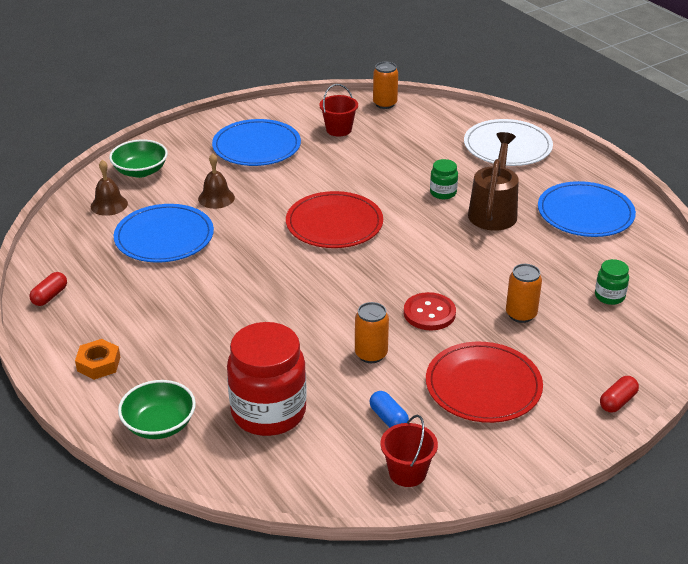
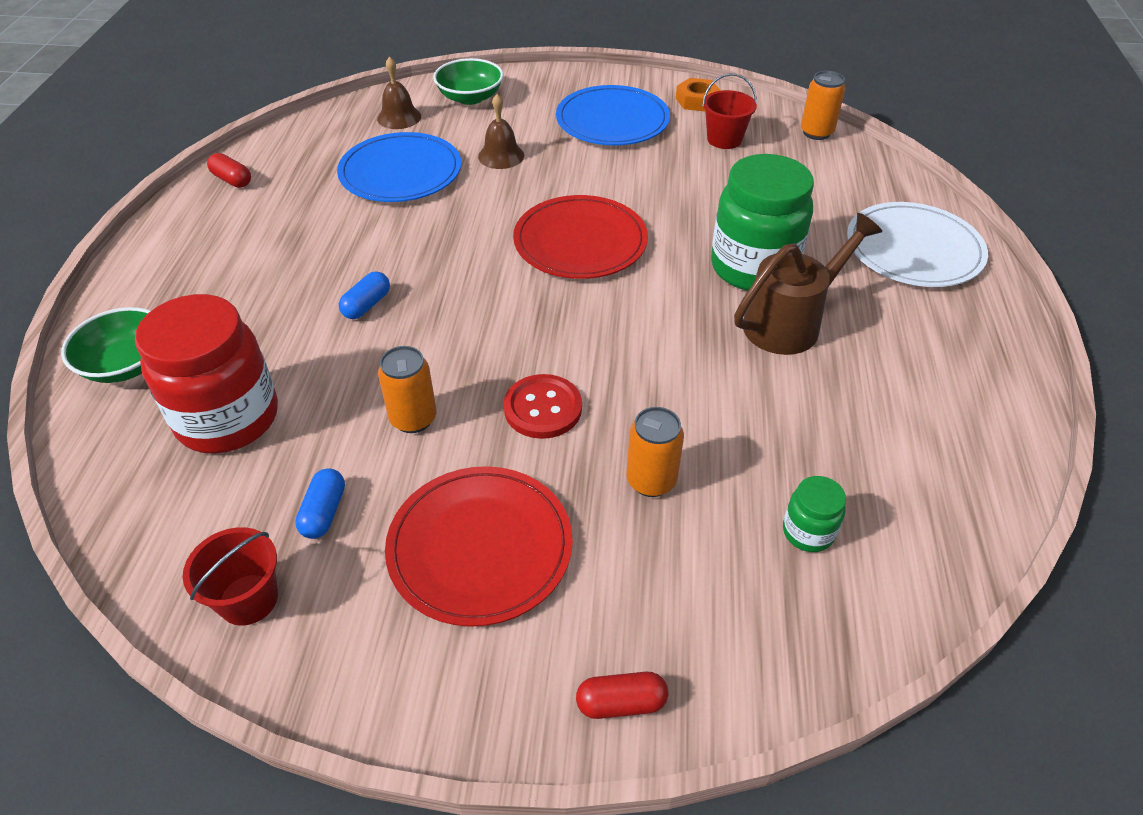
camera: 40 degrees right, 10 degrees up
red capsule [29,272,67,306] -> red capsule turned 60 degrees clockwise [207,153,251,188]
orange nut [75,339,120,380] -> orange nut moved to [676,78,721,111]
green jar [430,159,458,199] -> green jar [711,154,814,291], size x2.20
blue plate [538,181,636,237] -> none
none -> blue capsule [339,271,390,319]

